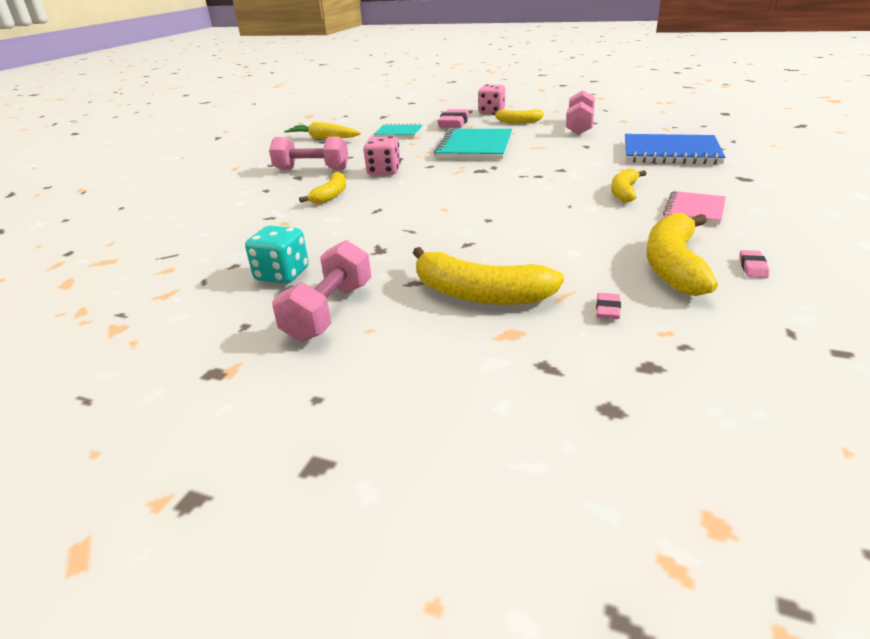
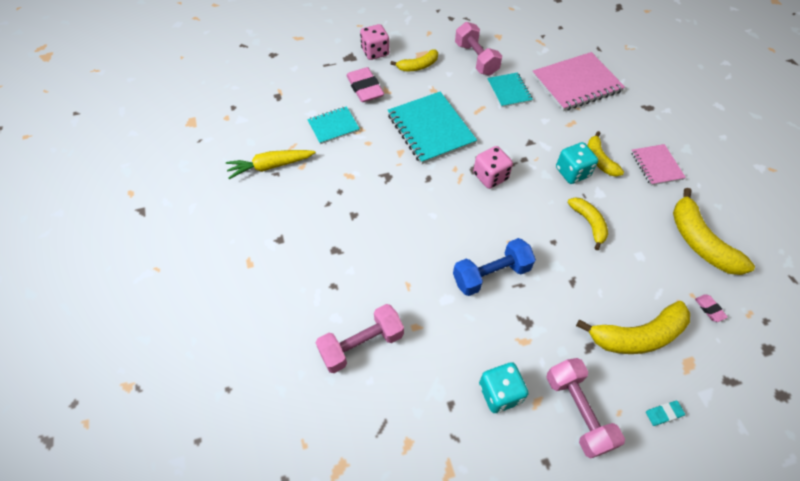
camera: 40 degrees left, 25 degrees up
pink dumbbell [269,136,349,170] -> pink dumbbell moved to [315,304,404,373]
yellow banana [299,172,346,204] -> yellow banana moved to [568,197,608,250]
pink dice [363,136,401,175] -> pink dice moved to [473,146,513,189]
blue notebook [625,134,726,165] -> pink notebook [532,52,625,111]
pink eraser [739,250,769,278] -> none
none -> blue dumbbell [453,238,536,296]
none -> turquoise notebook [487,72,533,108]
none -> turquoise dice [556,142,598,184]
none -> turquoise eraser [646,401,685,426]

